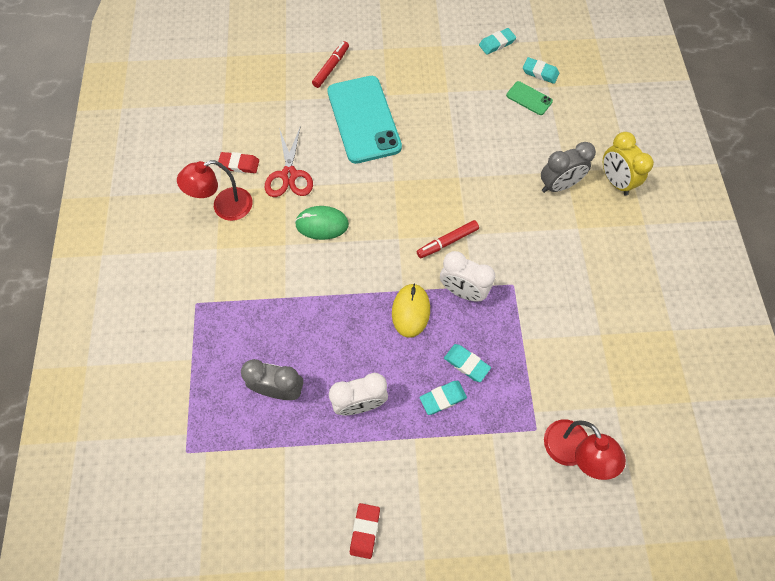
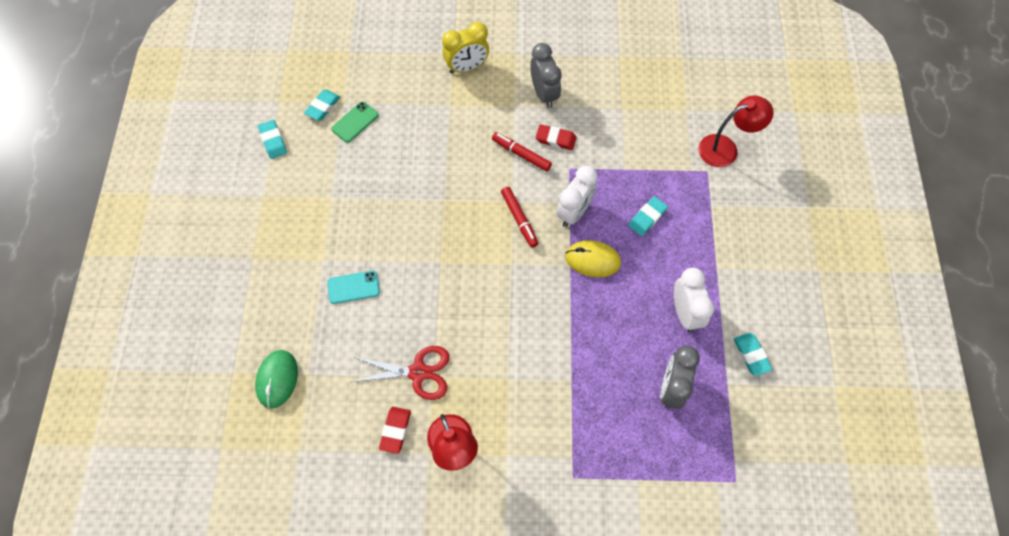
camera: 85 degrees left, 0 degrees up
green mouse [295,206,349,240] -> green mouse moved to [255,350,298,408]
red marker [312,41,349,88] -> red marker moved to [492,132,552,171]
turquoise phone [327,76,402,164] -> turquoise phone [327,271,380,304], size x0.44
red eraser [350,503,380,559] -> red eraser moved to [536,124,577,150]
turquoise eraser [419,381,467,415] -> turquoise eraser moved to [734,333,773,376]
grey clock [541,142,596,193] -> grey clock moved to [530,43,562,108]

